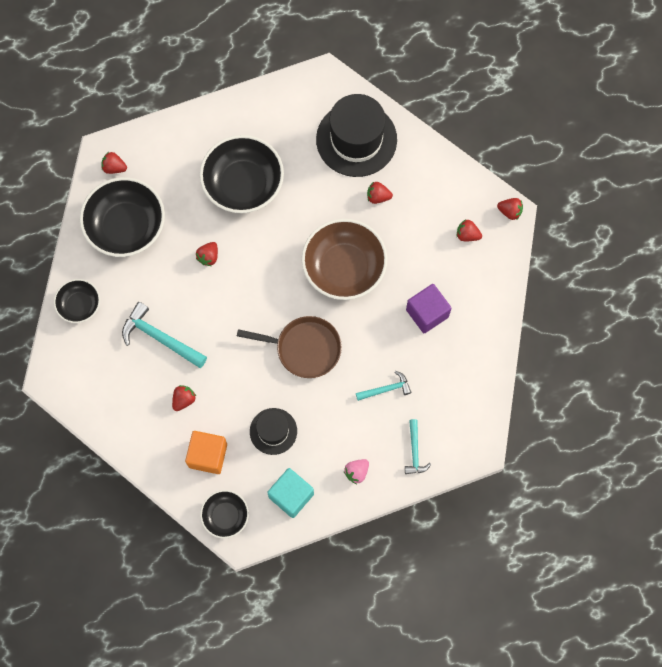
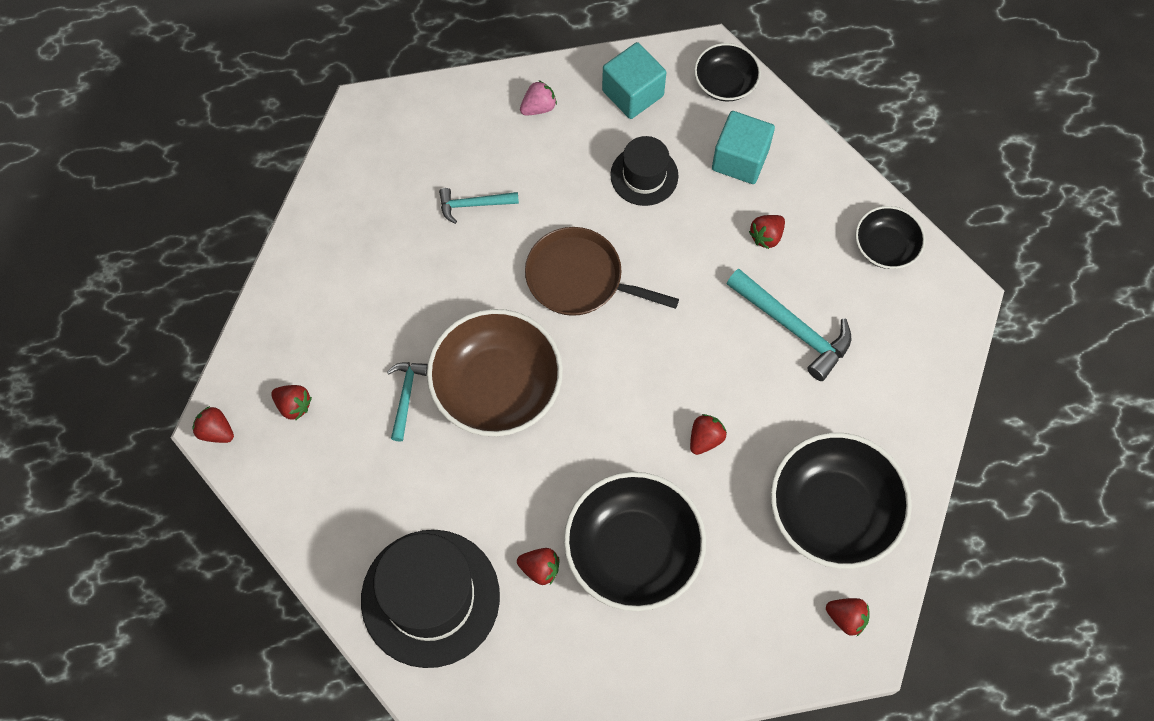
camera: 170 degrees left, 5 degrees down
black bowl [54,279,100,323] -> black bowl moved to [855,206,925,269]
orange cube [185,431,227,474] -> turquoise cube [712,111,775,184]
red strawberry [367,182,393,204] -> red strawberry moved to [517,548,559,585]
turquoise hammer [405,419,431,474] -> turquoise hammer moved to [387,362,427,442]
purple cube [406,284,452,333] -> none

